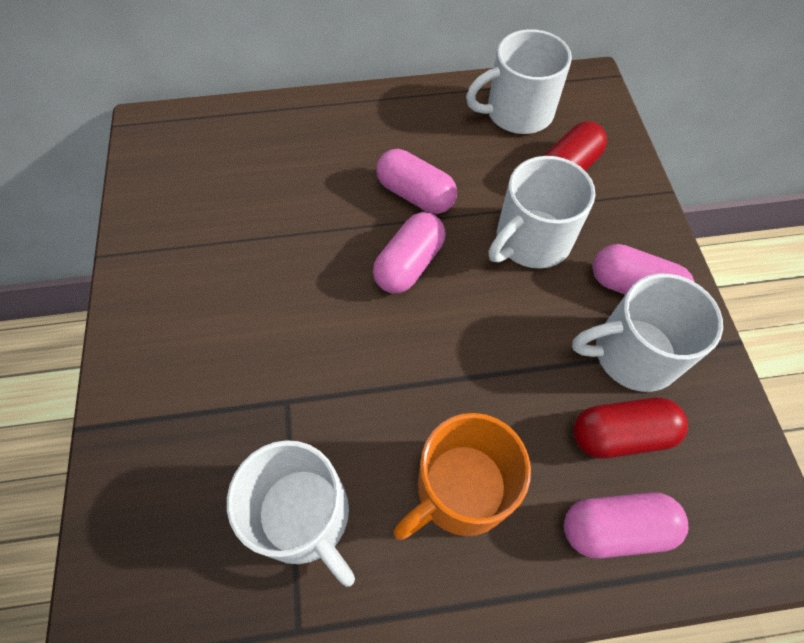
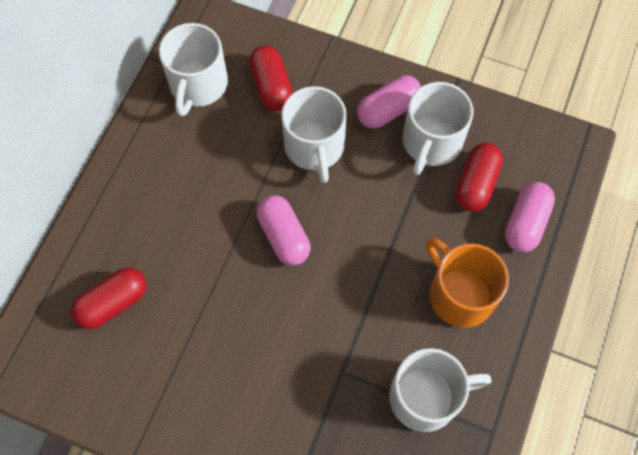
camera: 60 degrees left, 5 degrees up
pink capsule [376,149,457,214] -> none
orange mug [394,413,531,540] -> orange mug turned 150 degrees clockwise [426,238,509,328]
none -> red capsule [71,267,146,330]

